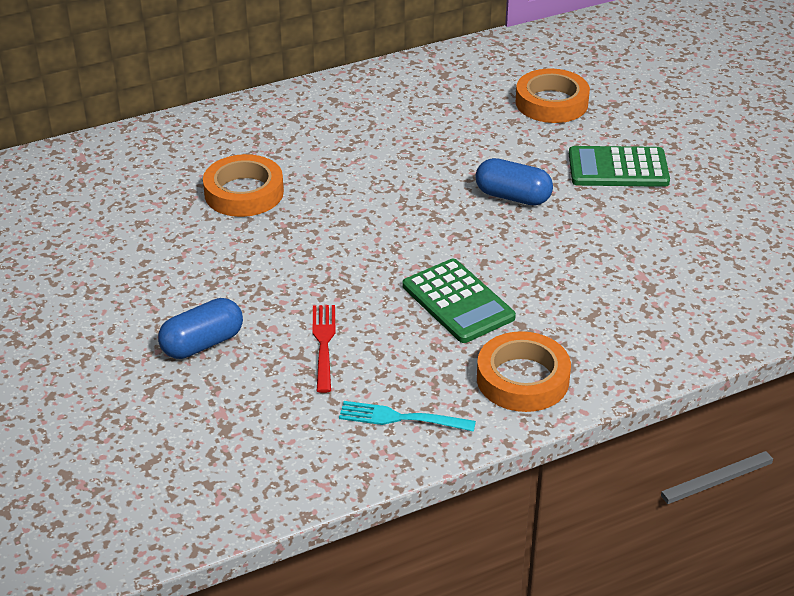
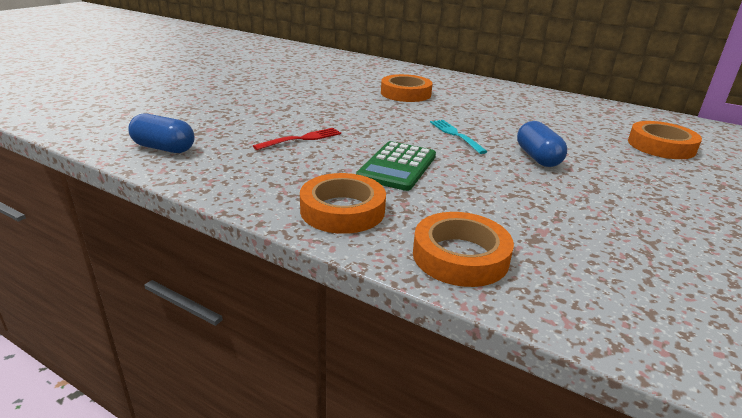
camera: 55 degrees right, 10 degrees down
blue capsule [158,298,243,359] -> blue capsule moved to [128,114,195,153]
turquoise fork [339,401,476,432] -> turquoise fork moved to [430,120,488,154]
green calculator [569,146,670,187] -> none
none -> orange tape [413,212,514,287]

